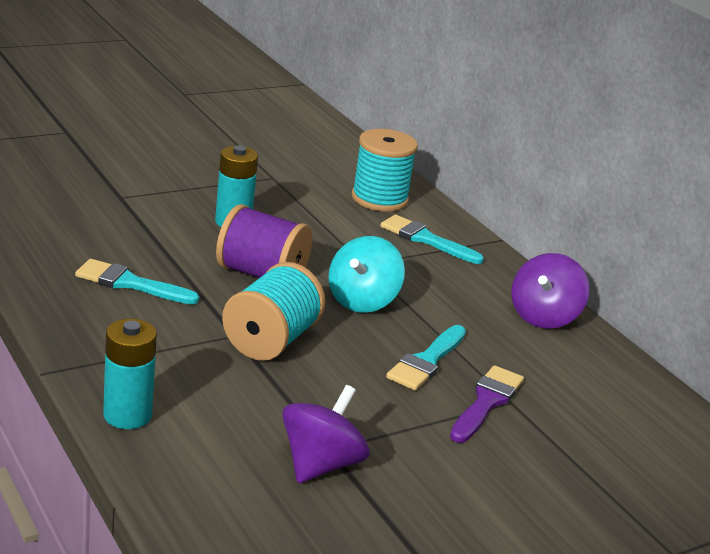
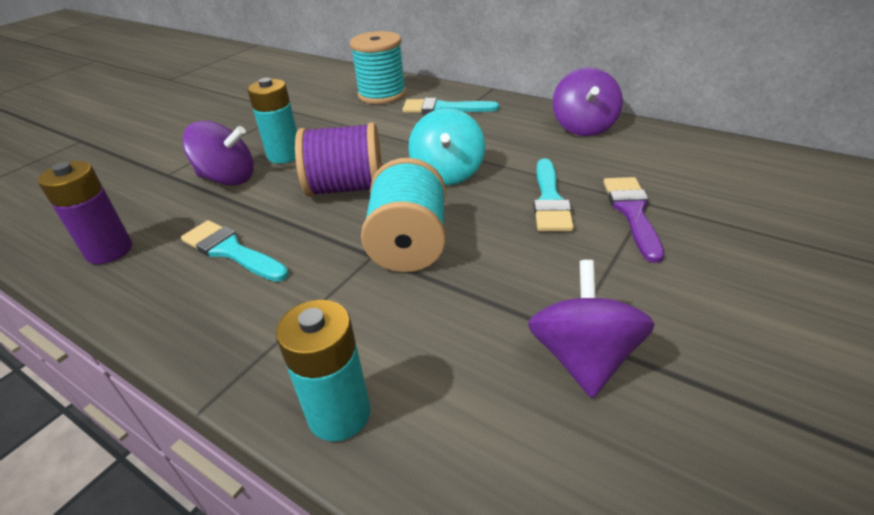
camera: 20 degrees left, 10 degrees up
turquoise brush [75,259,199,304] -> turquoise brush turned 45 degrees clockwise [181,220,289,282]
none -> purple battery [38,161,132,264]
none -> purple spinning top [182,121,254,186]

